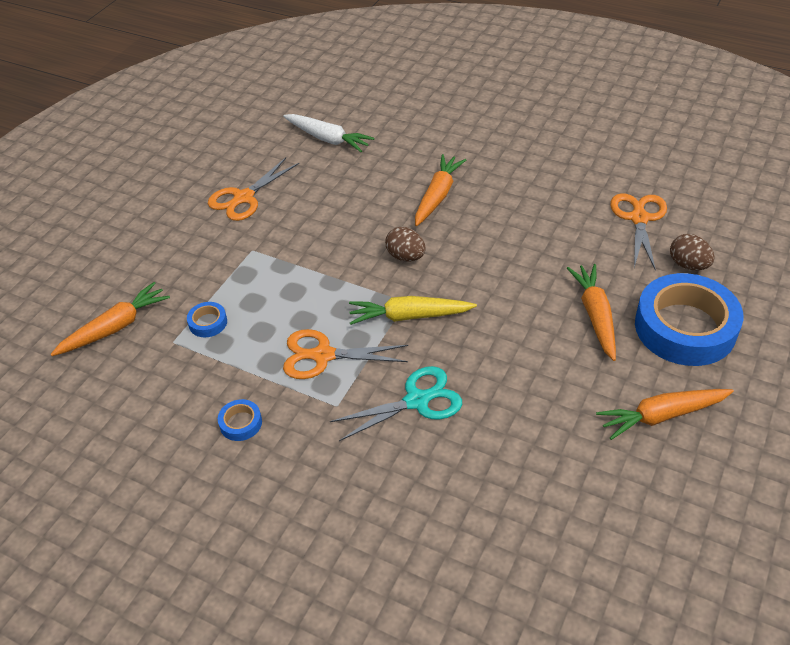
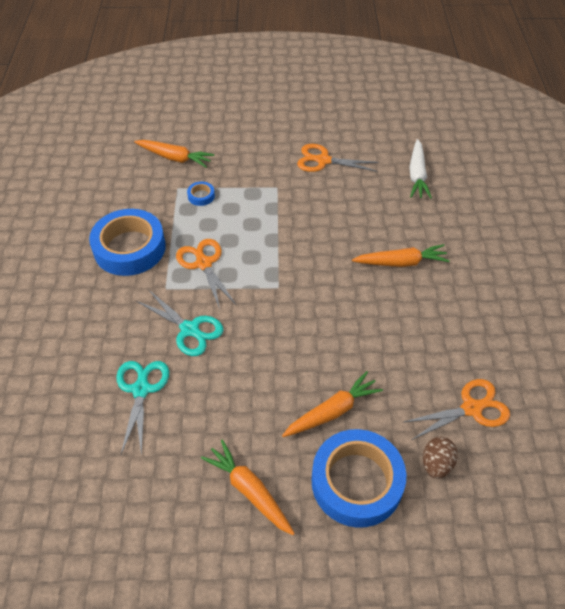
camera: 60 degrees right, 5 degrees up
blue tape [218,399,262,441] -> blue tape [89,209,166,276], size x2.49
yellow carrot [349,296,477,325] -> none
brown egg [385,227,426,261] -> none
none -> turquoise scissors [116,361,169,456]

